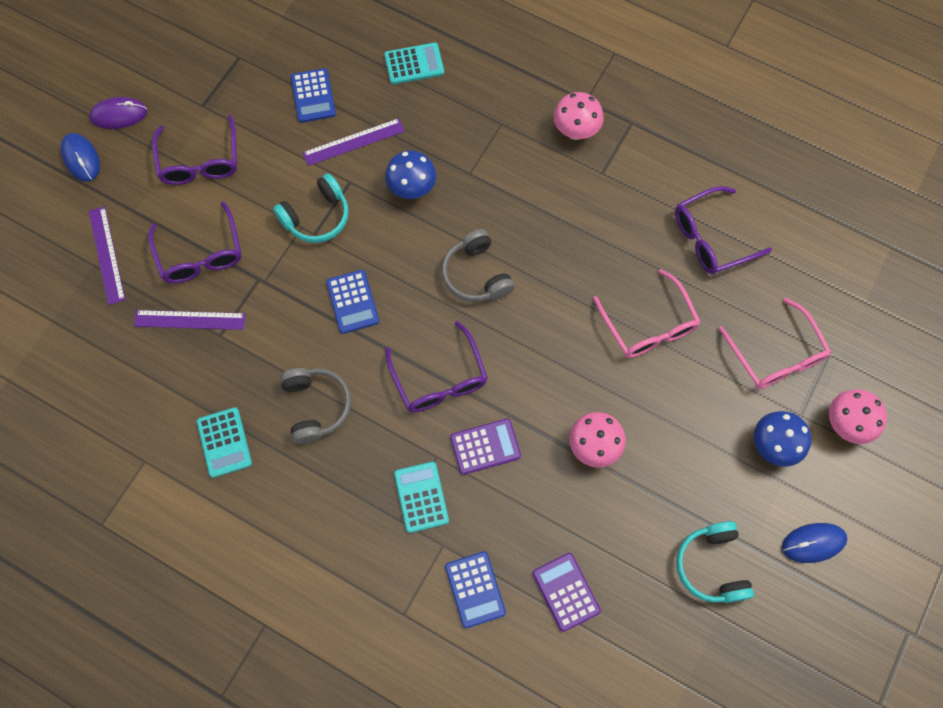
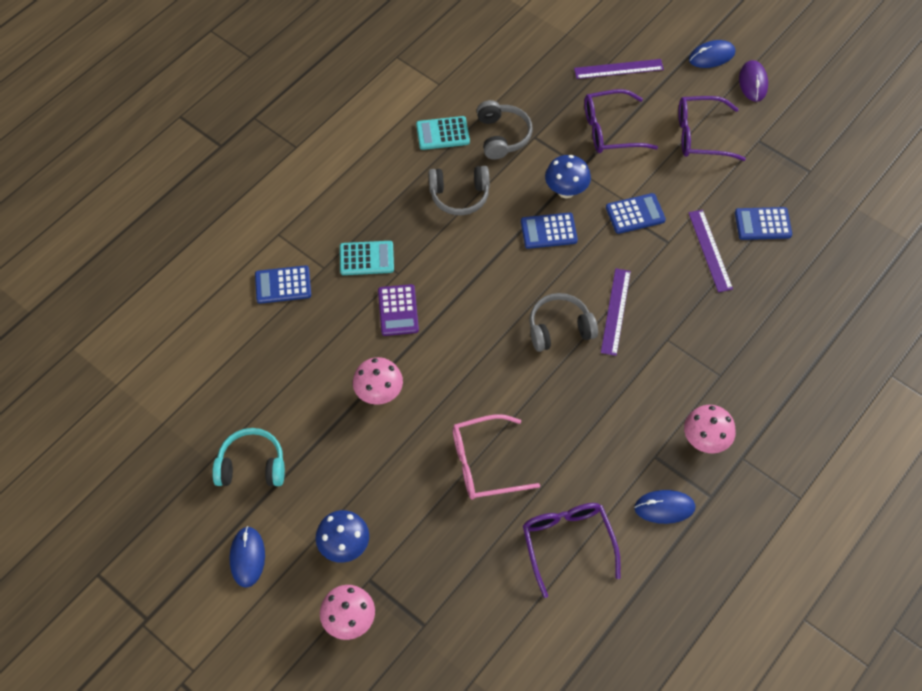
camera: 100 degrees right, 10 degrees down
purple ruler [134,310,246,330] -> purple ruler moved to [601,268,631,356]
turquoise headphones [273,173,349,243] -> blue calculator [606,193,666,234]
turquoise calculator [384,43,444,84] -> none
blue mushroom [385,150,436,199] -> blue mushroom moved to [545,155,591,198]
purple glasses [385,321,488,412] -> none
purple calculator [533,553,601,632] -> none
pink glasses [718,298,831,389] -> none
none -> grey headphones [477,100,533,160]
none -> blue mouse [634,490,695,524]

